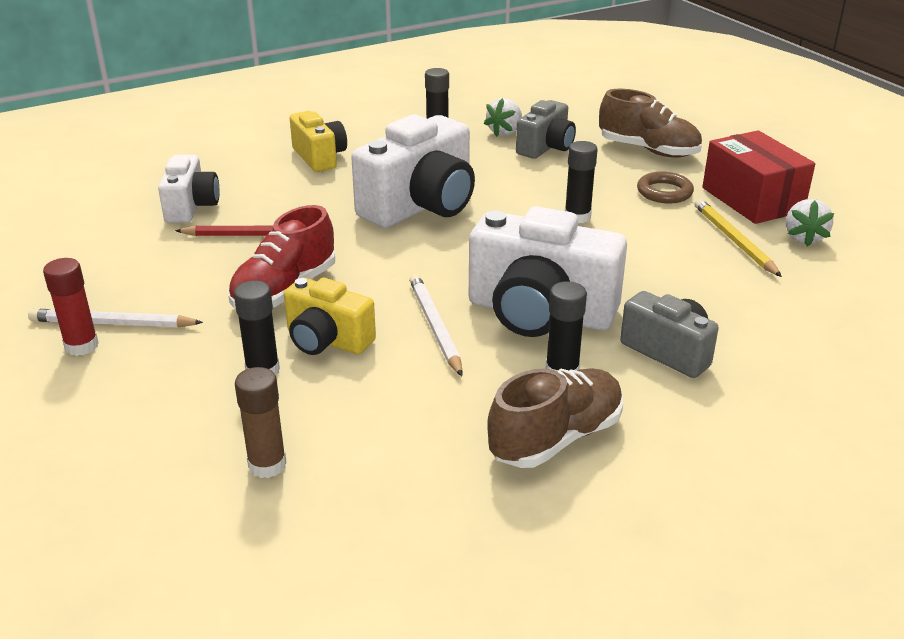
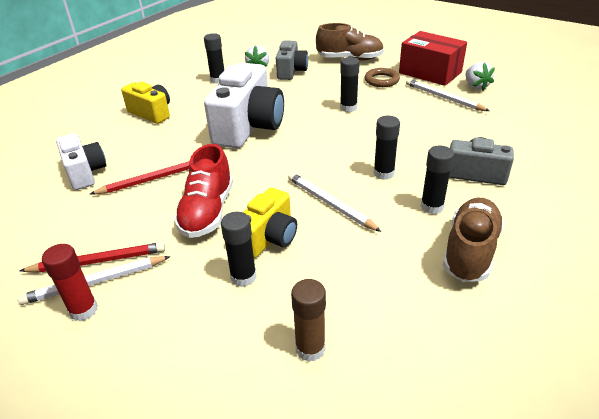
camera: 25 degrees left, 5 degrees up
yellow camera [284,278,376,355] -> yellow camera turned 60 degrees counterclockwise [243,187,297,258]
white camera [469,206,627,337] -> black glue stick [373,116,400,180]
yellow pencil [694,199,782,277] -> white pencil [406,79,490,111]
none -> red pencil [19,242,165,273]

